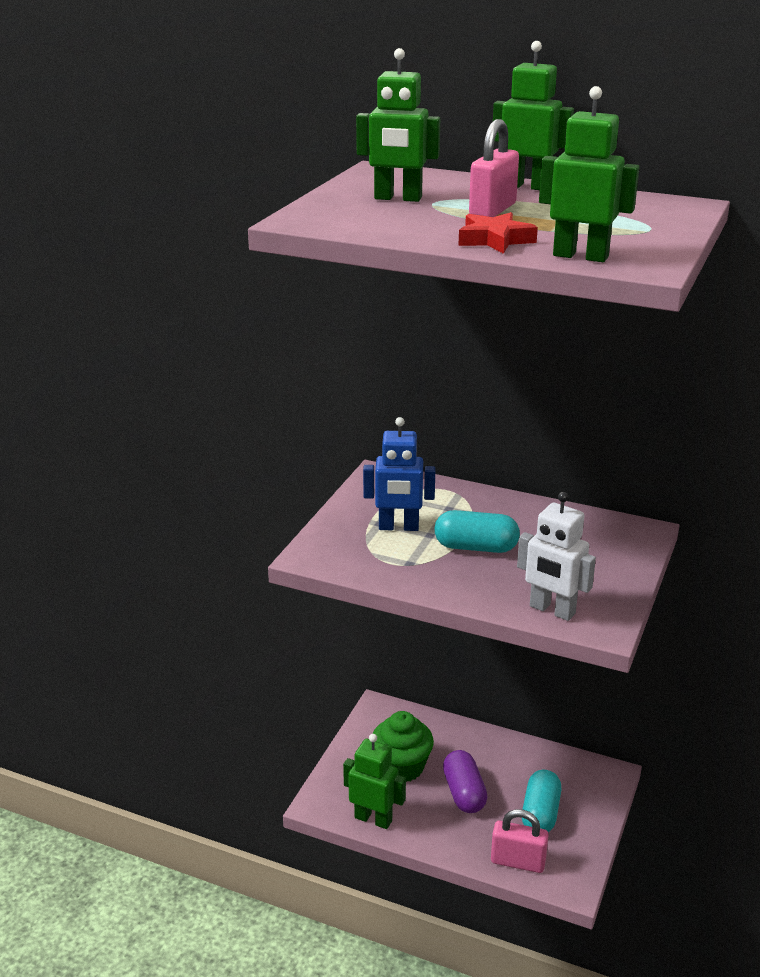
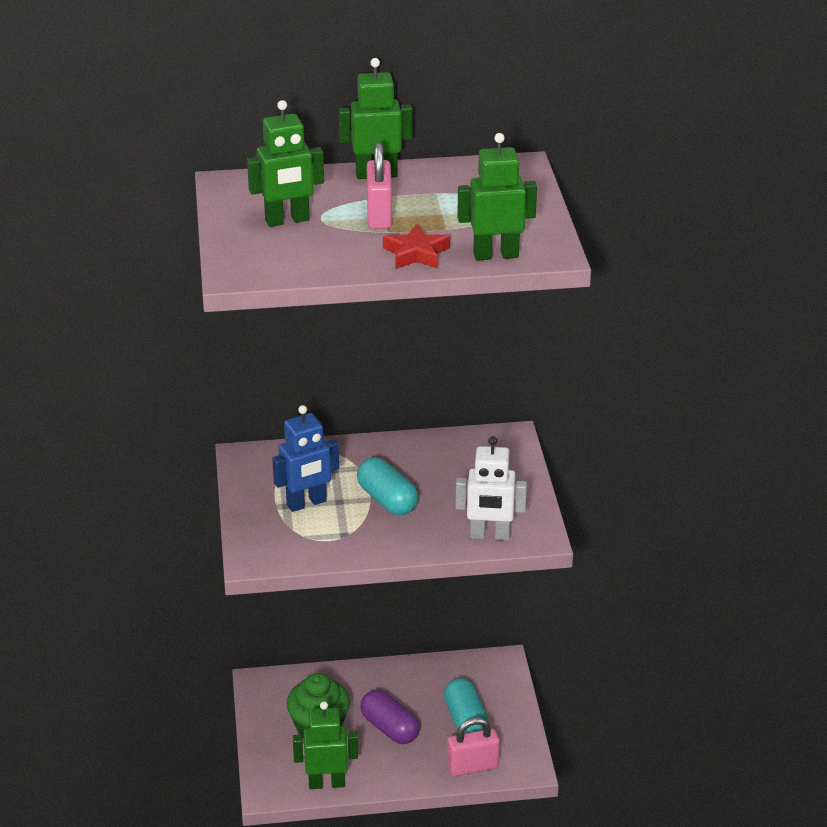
camera: 30 degrees left, 5 degrees up
turquoise capsule [435,510,520,553] -> turquoise capsule turned 75 degrees clockwise [357,457,418,515]

